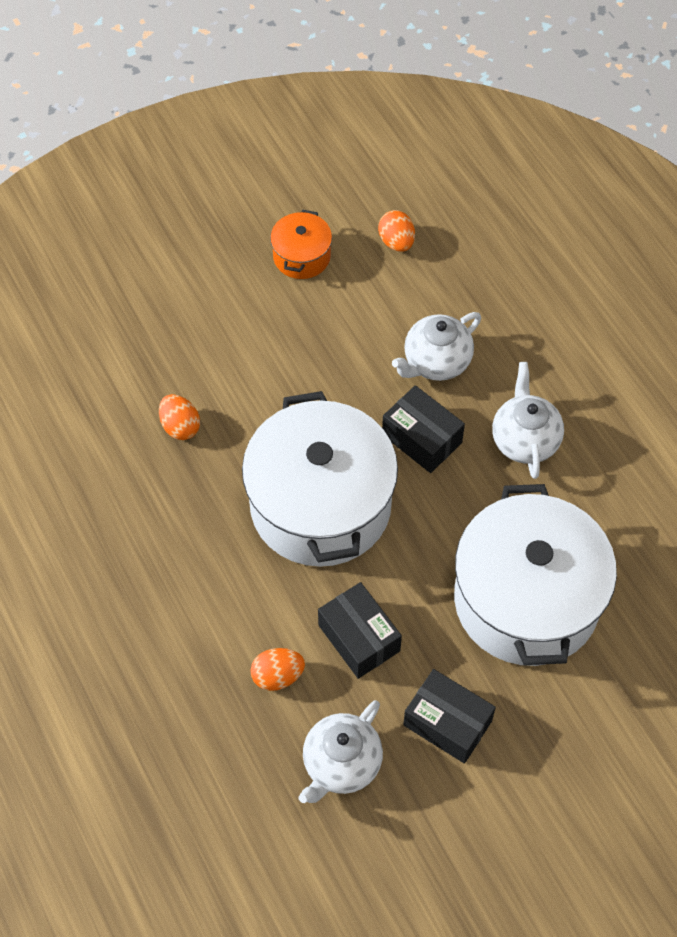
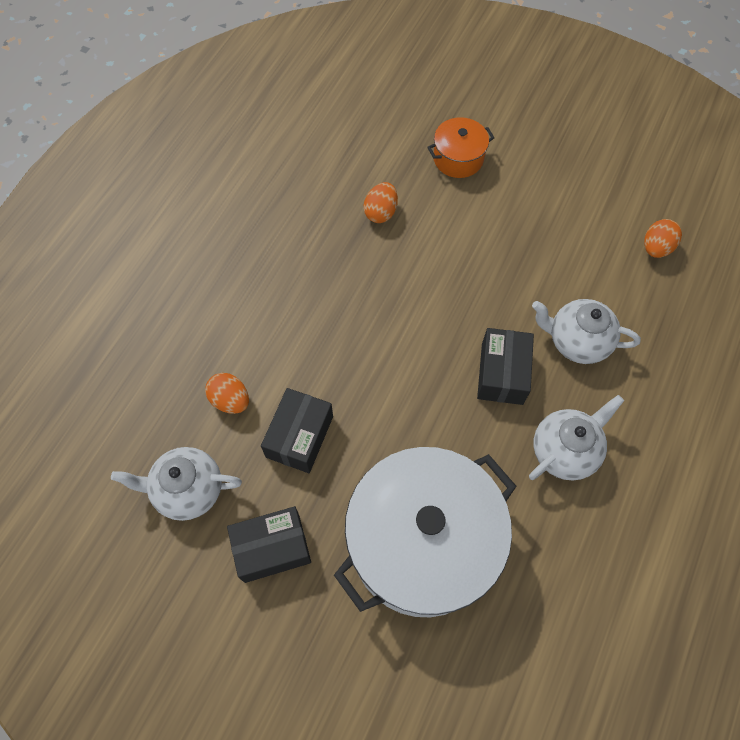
camera: 55 degrees right, 5 degrees up
white pot [242,391,398,567] -> none
orange pot [270,210,332,279] -> orange pot moved to [427,117,494,178]
black box [403,669,496,764] -> black box turned 75 degrees clockwise [227,506,311,583]

